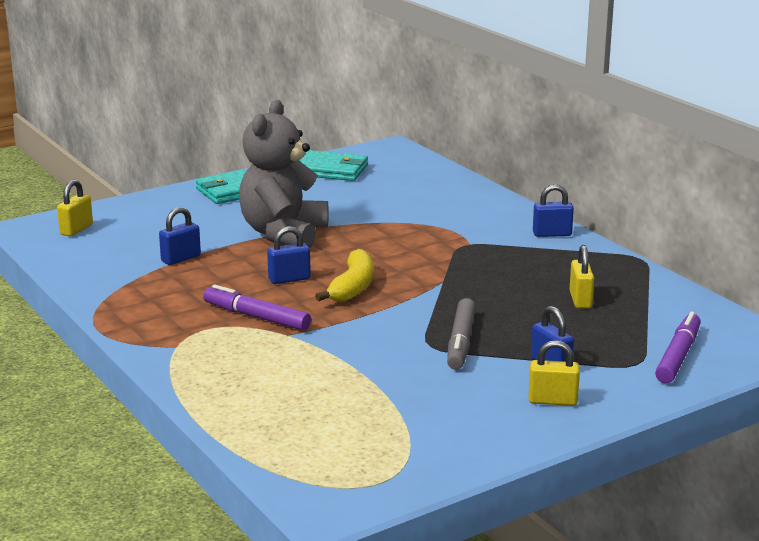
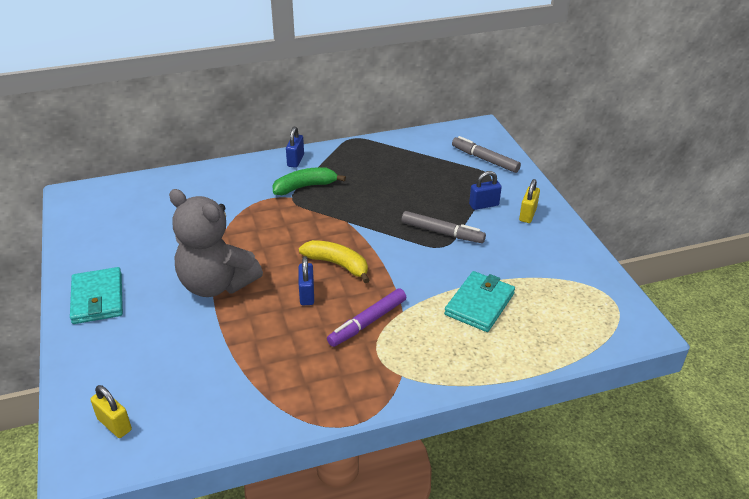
camera: 75 degrees left, 15 degrees up
blue padlock [159,207,201,265] -> none
turquoise wallet [299,150,368,181] -> turquoise wallet moved to [444,271,515,332]
yellow padlock [569,245,594,308] -> none
purple marker [655,312,701,383] -> grey marker [452,136,521,173]
none -> green banana [272,167,346,195]

